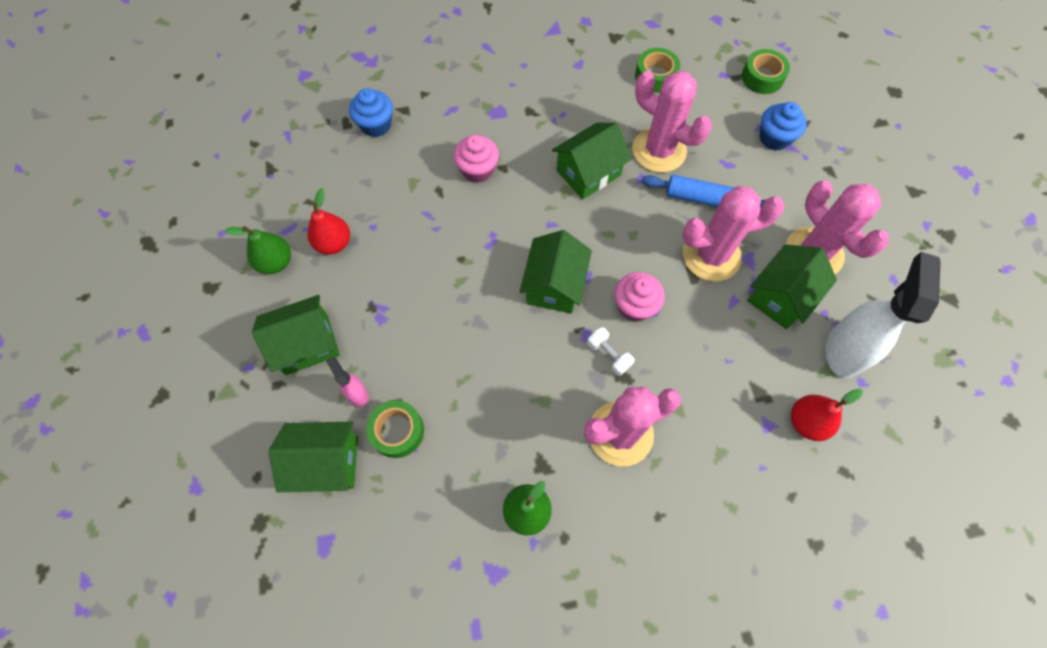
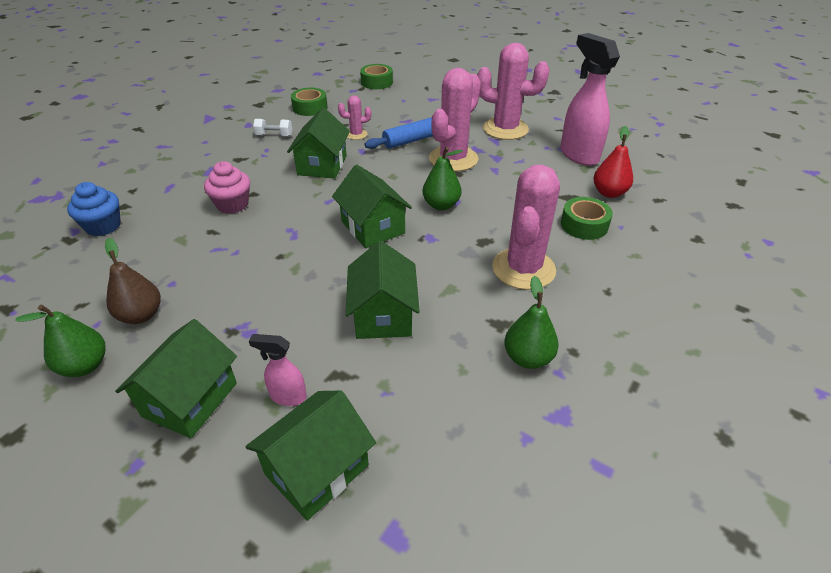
camera: 45 degrees left, 25 degrees down
red pear [308,188,350,255] -> brown pear [105,238,161,324]
green tape [366,400,424,458] -> green tape moved to [561,197,613,240]
white dumbbell [587,327,635,376] -> white dumbbell moved to [253,119,292,136]
pink cupcake [615,272,665,322] -> green pear [422,147,463,210]
pink cactus [632,71,712,173] -> pink cactus [338,95,371,140], size x0.47
green house [747,244,837,329] -> green house moved to [346,241,420,339]
blue cupcake [760,102,807,151] -> none
white spray bottle [825,252,941,378] -> pink spray bottle [561,33,620,166]

